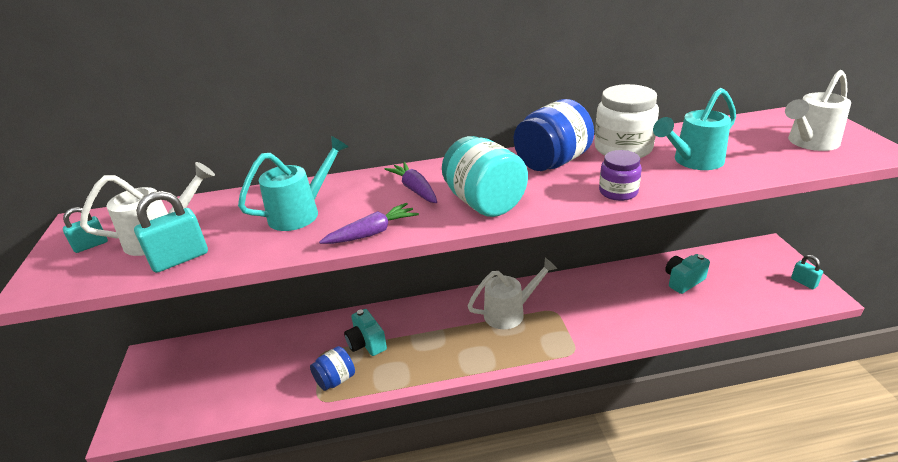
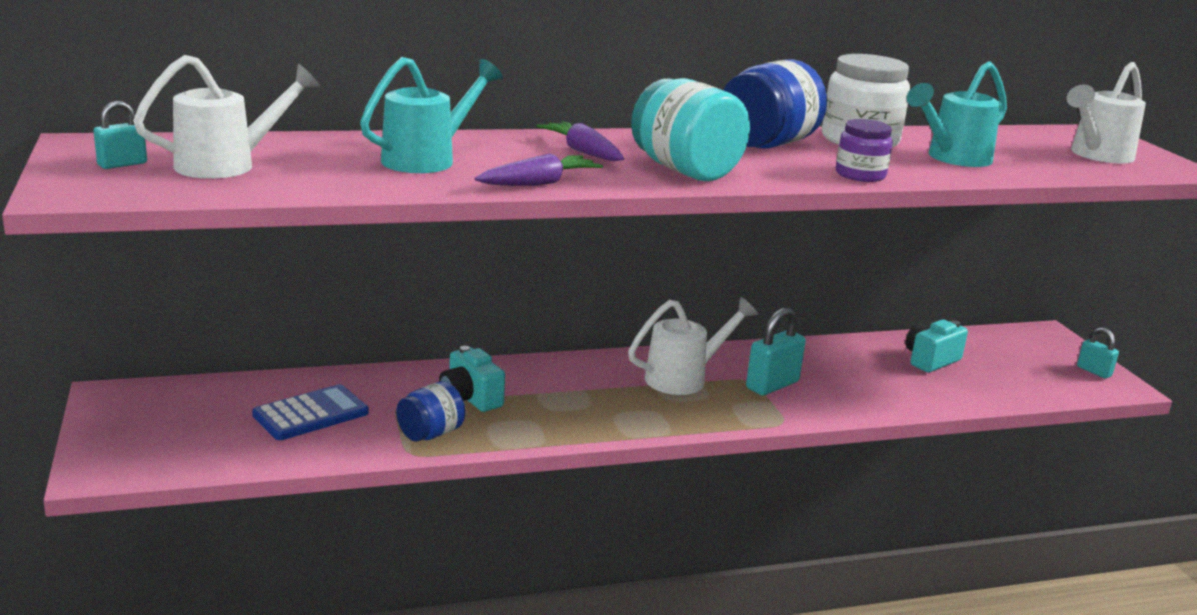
camera: 10 degrees left, 10 degrees down
turquoise padlock [134,191,208,273] -> turquoise padlock moved to [746,308,806,396]
none -> blue calculator [252,384,369,440]

